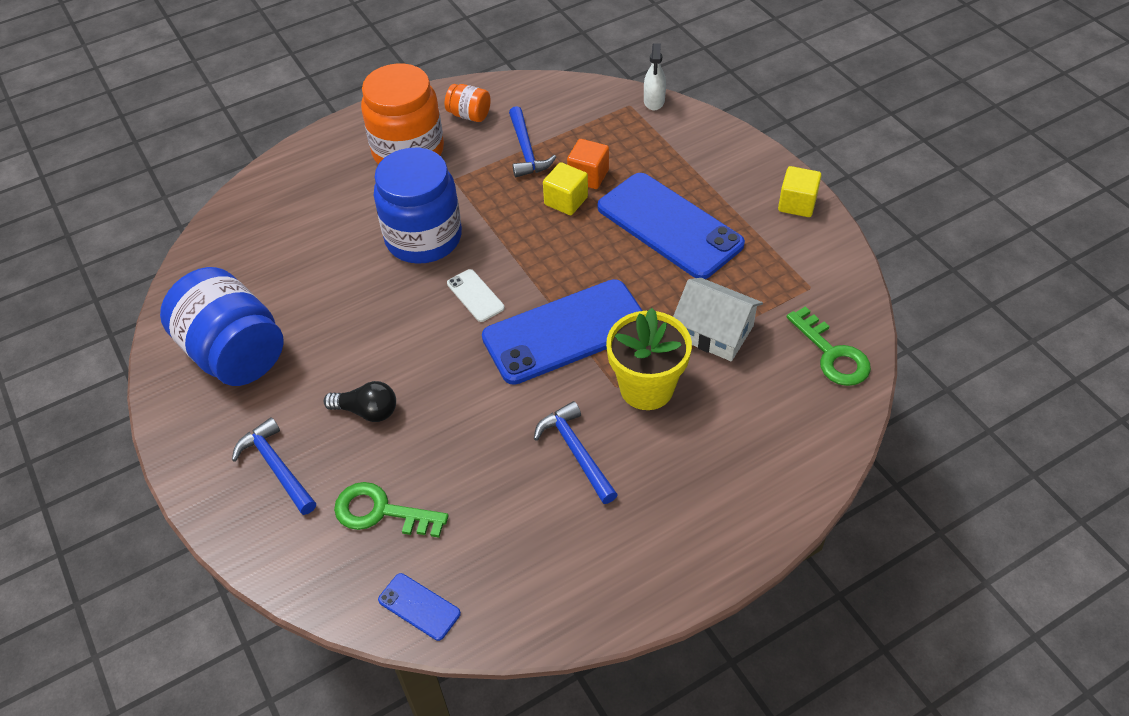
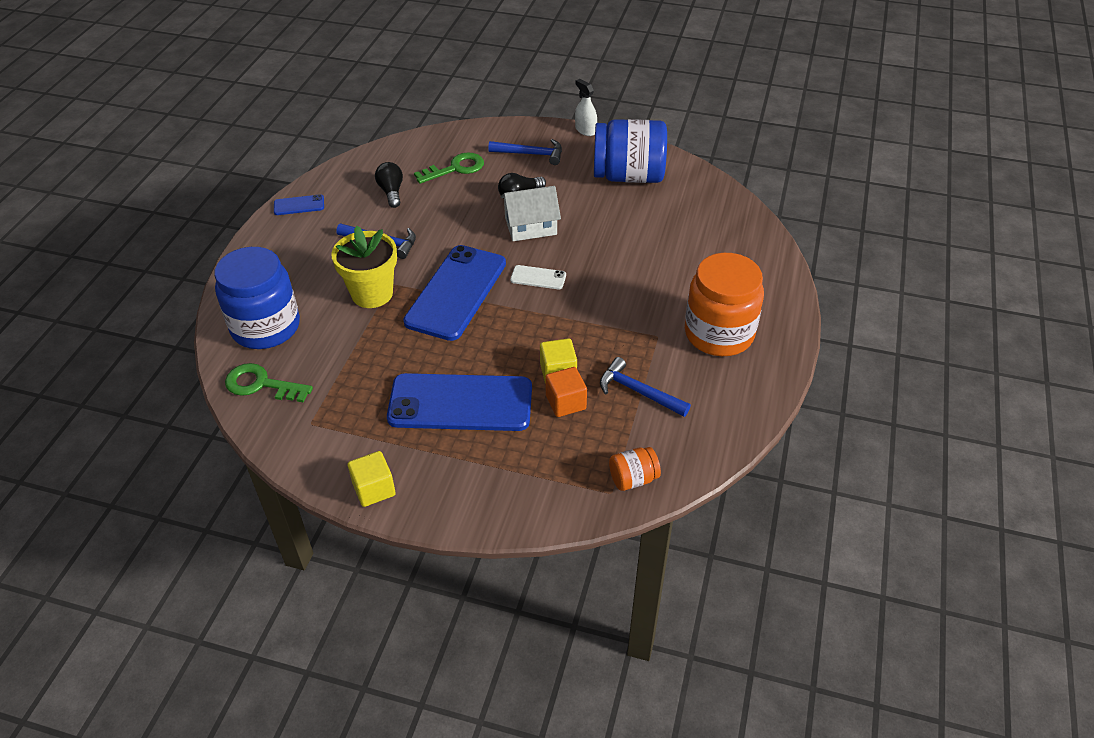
camera: 135 degrees right, 5 degrees down
blue jar [374,148,462,264] -> blue jar moved to [215,247,300,349]
blue phone [378,573,461,641] -> blue phone moved to [274,194,324,215]
orange jar [445,84,491,122] -> orange jar moved to [609,447,661,491]
white spray bottle [644,43,666,110] -> white spray bottle moved to [575,79,597,136]
white house [673,278,763,361] -> white house moved to [501,186,561,241]
none -> black light bulb [375,162,403,208]

